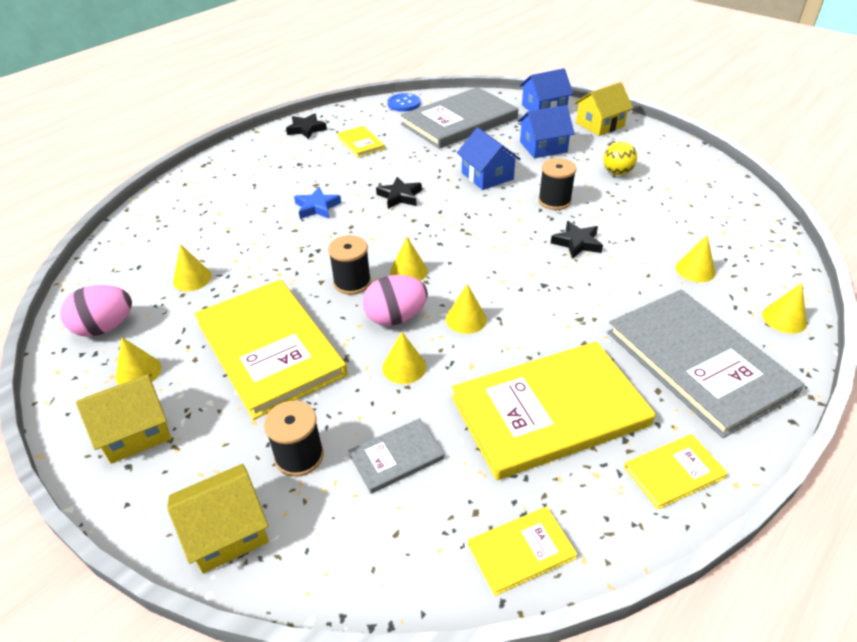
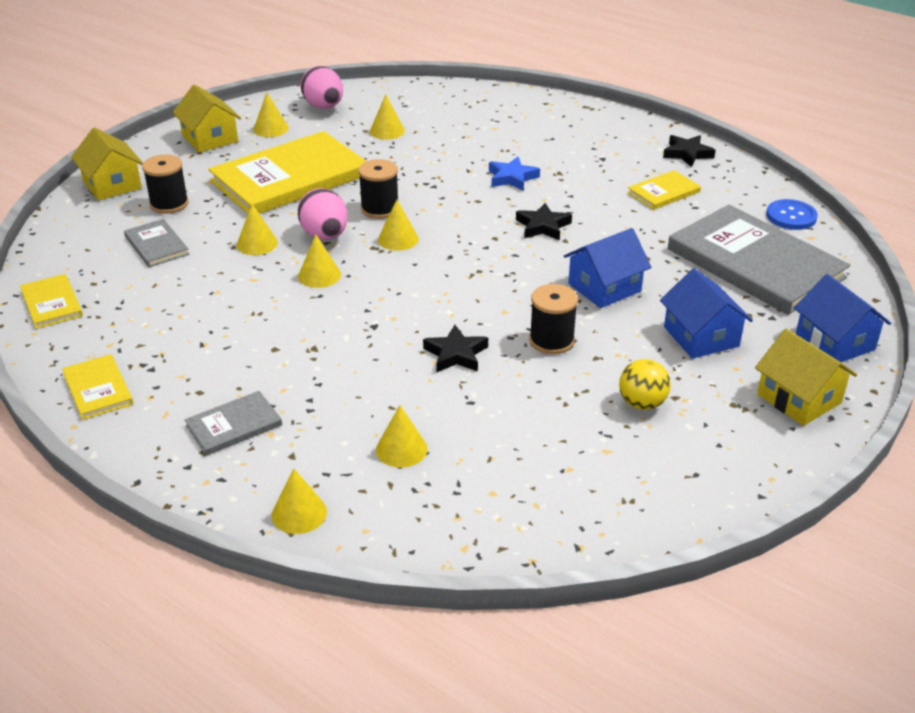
camera: 85 degrees right, 5 degrees down
yellow book [452,341,656,480] -> none
grey book [607,290,805,438] -> grey book [185,391,282,456], size x0.45

